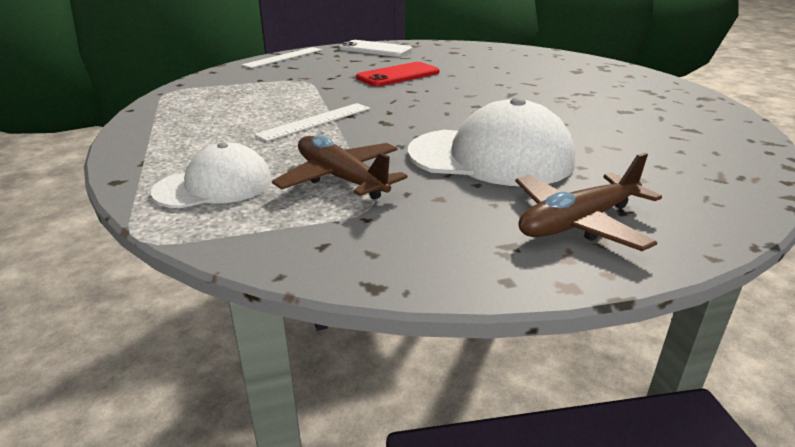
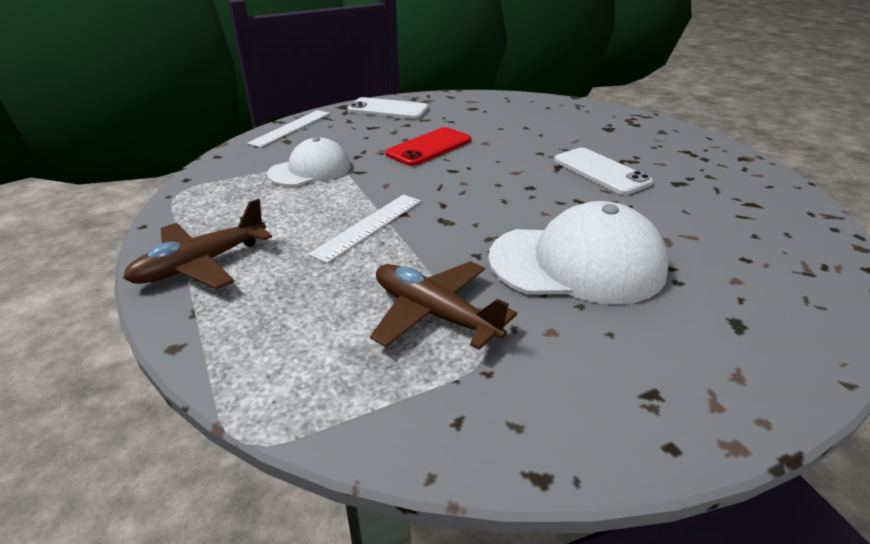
camera: 10 degrees left, 5 degrees up
white cap [151,142,272,208] -> white cap moved to [267,137,351,186]
brown plane [515,153,662,251] -> brown plane moved to [123,199,272,289]
none -> white phone [554,148,653,195]

